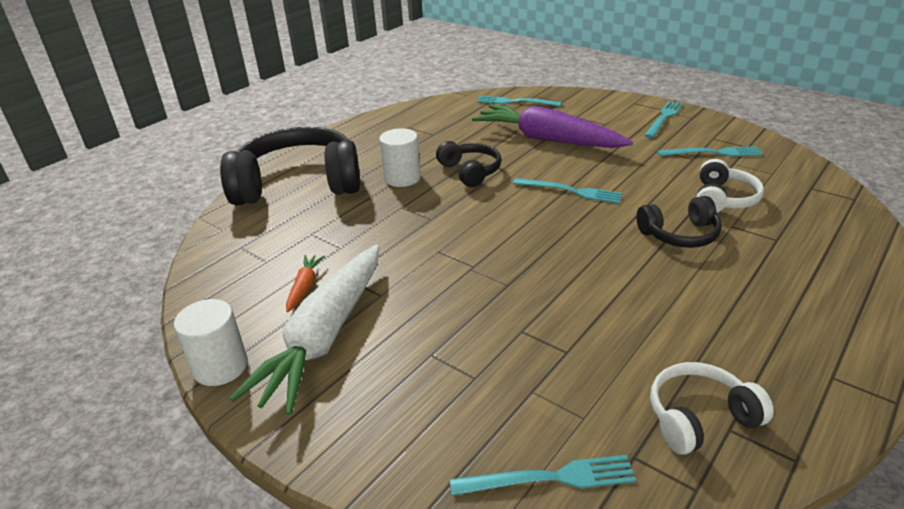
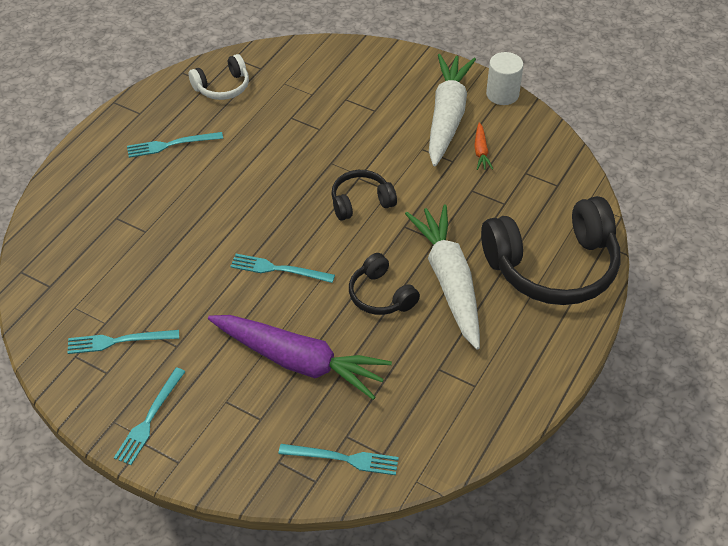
camera: 170 degrees right, 15 degrees up
white cylinder [379,128,421,187] -> white carrot [405,205,480,350]
turquoise fork [450,455,636,496] -> turquoise fork moved to [127,132,223,158]
black headphones [637,196,722,248] -> black headphones moved to [331,170,397,221]
white headphones [696,159,764,213] -> none

